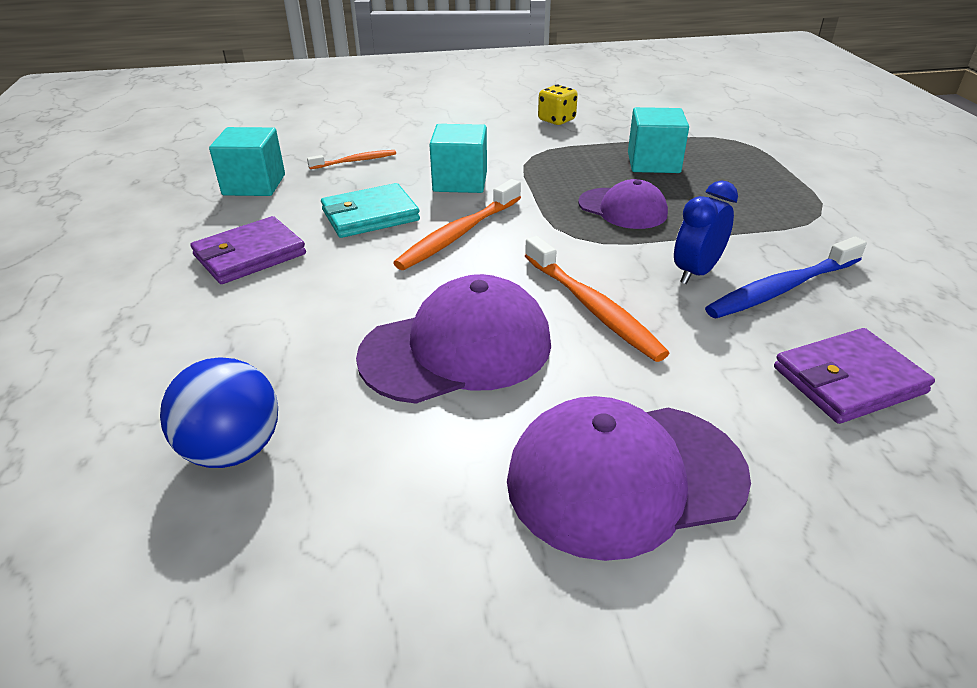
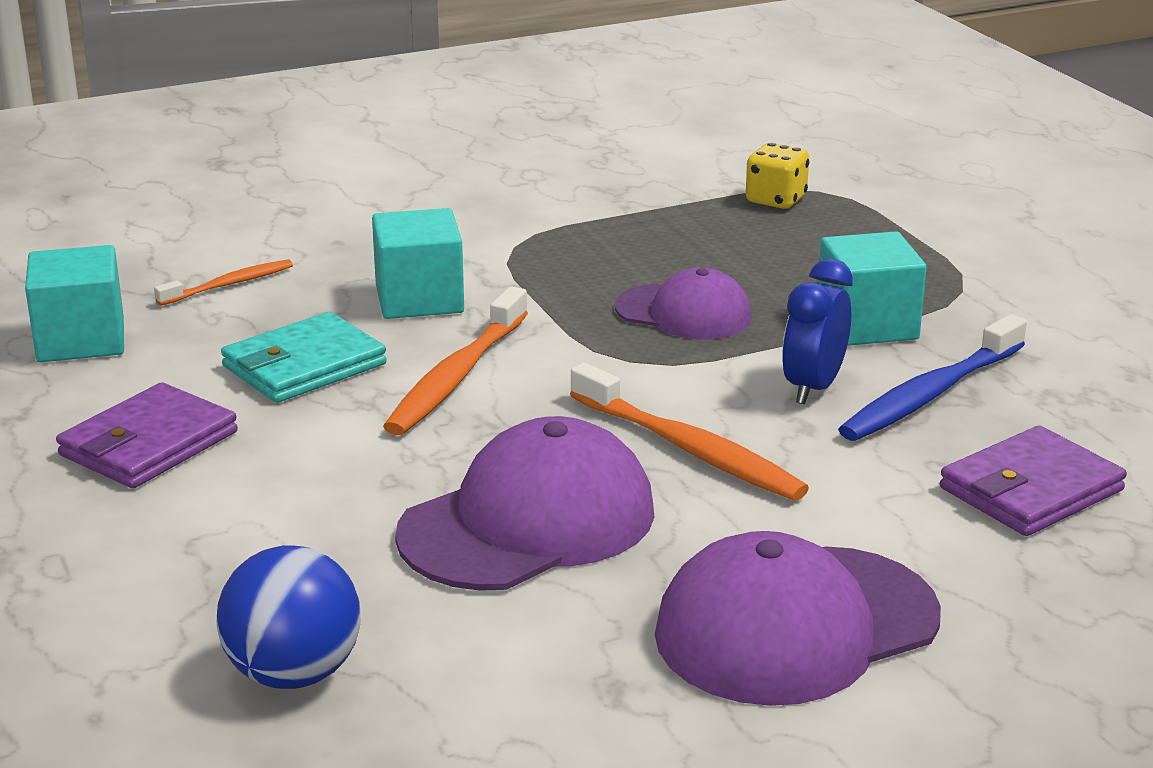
camera: 15 degrees left, 10 degrees down
yellow dice [538,85,578,125] -> yellow dice moved to [746,143,809,209]
turquoise cube [628,107,689,173] -> turquoise cube moved to [818,231,927,346]

